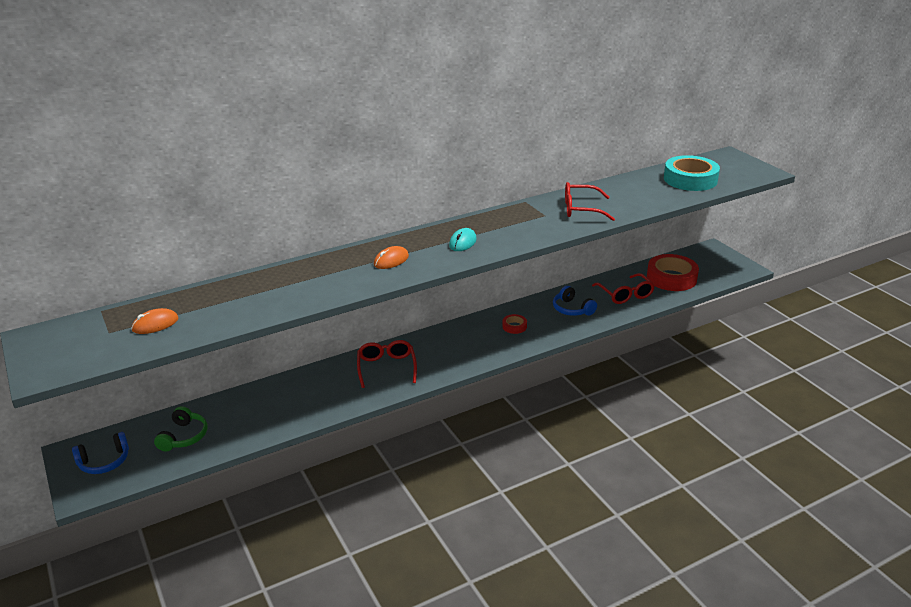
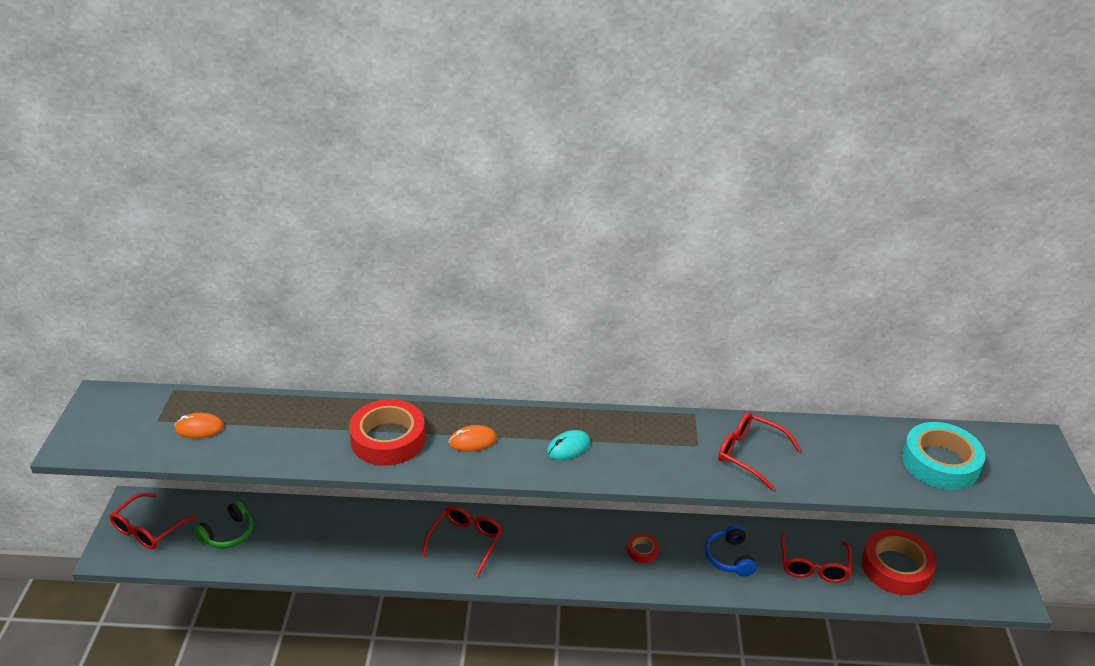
camera: 30 degrees right, 5 degrees up
blue headphones [72,432,129,474] -> red glasses [110,493,197,549]
none -> red tape [349,399,426,466]

